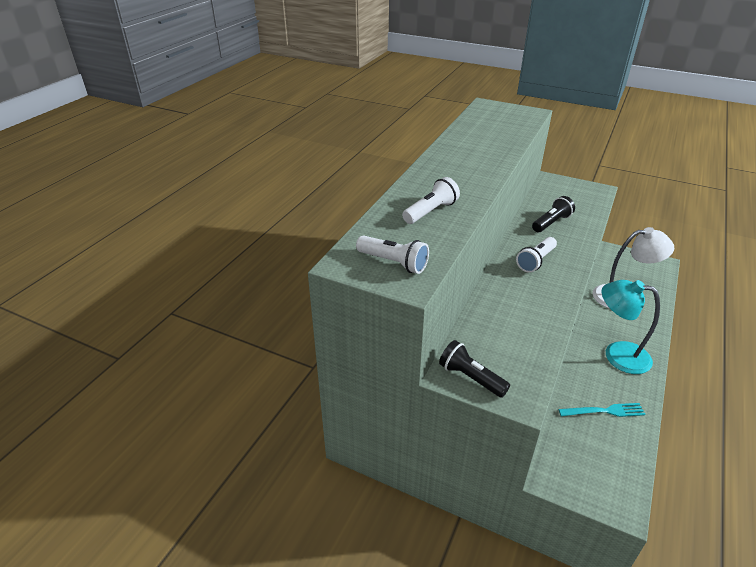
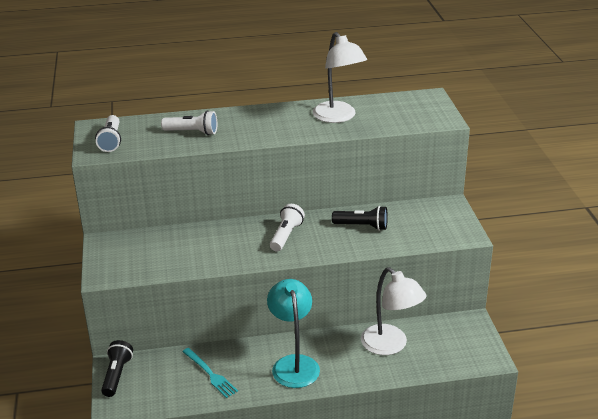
camera: 55 degrees right, 5 degrees down
black flashlight [439,340,510,398] -> black flashlight moved to [101,340,133,397]
white flashlight [516,237,557,273] -> white flashlight turned 105 degrees clockwise [270,204,305,251]
none -> white lamp [312,32,367,123]

